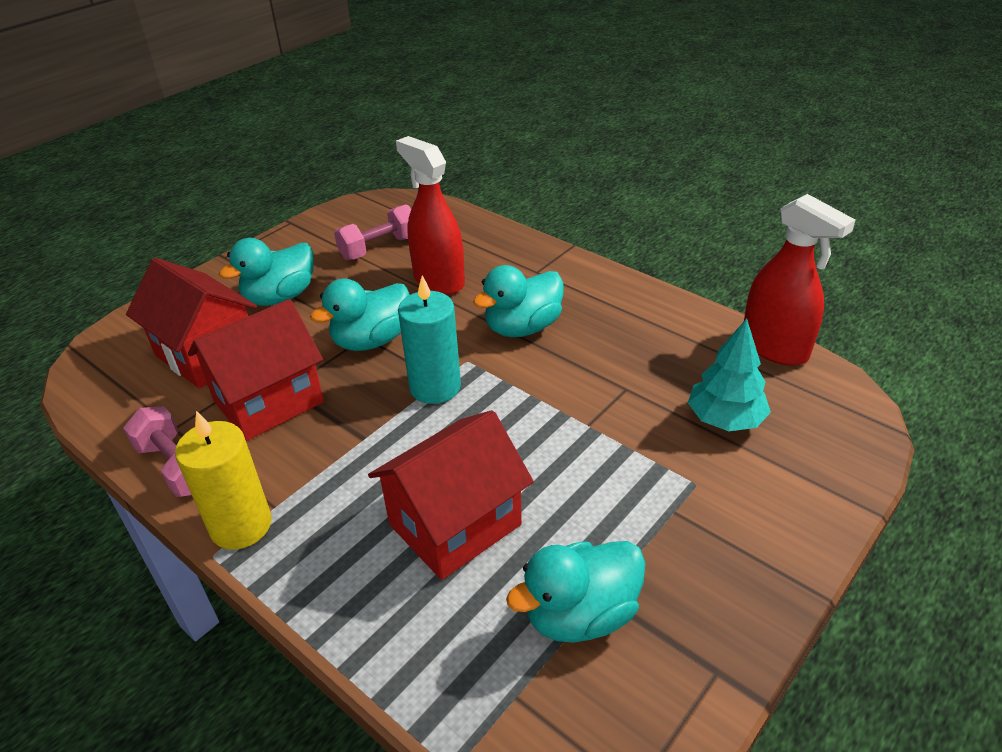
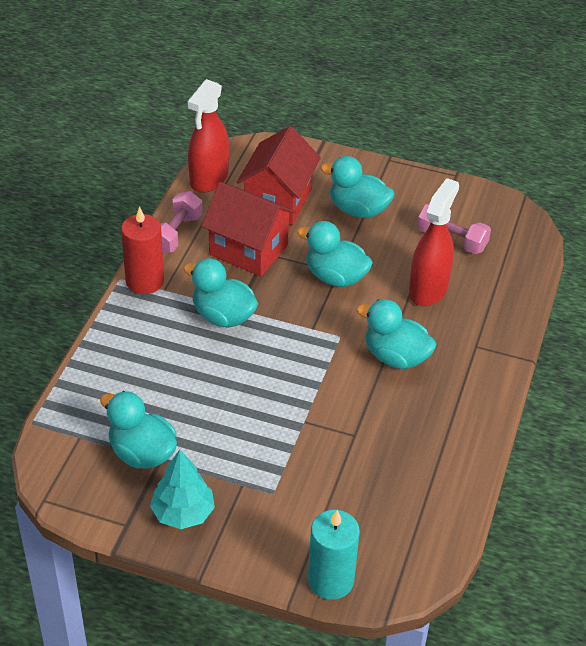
camera: 65 degrees right, 5 degrees up
yellow candle [175,411,272,550] -> red candle [121,207,164,294]
red house [368,410,534,580] -> none
turquoise candle [398,275,461,404] -> turquoise candle moved to [308,510,360,600]
turquoise tree [688,318,771,431] -> turquoise tree moved to [150,450,215,529]
red spray bottle [744,194,856,366] -> red spray bottle moved to [187,79,229,193]
none -> turquoise duck [183,258,258,328]

